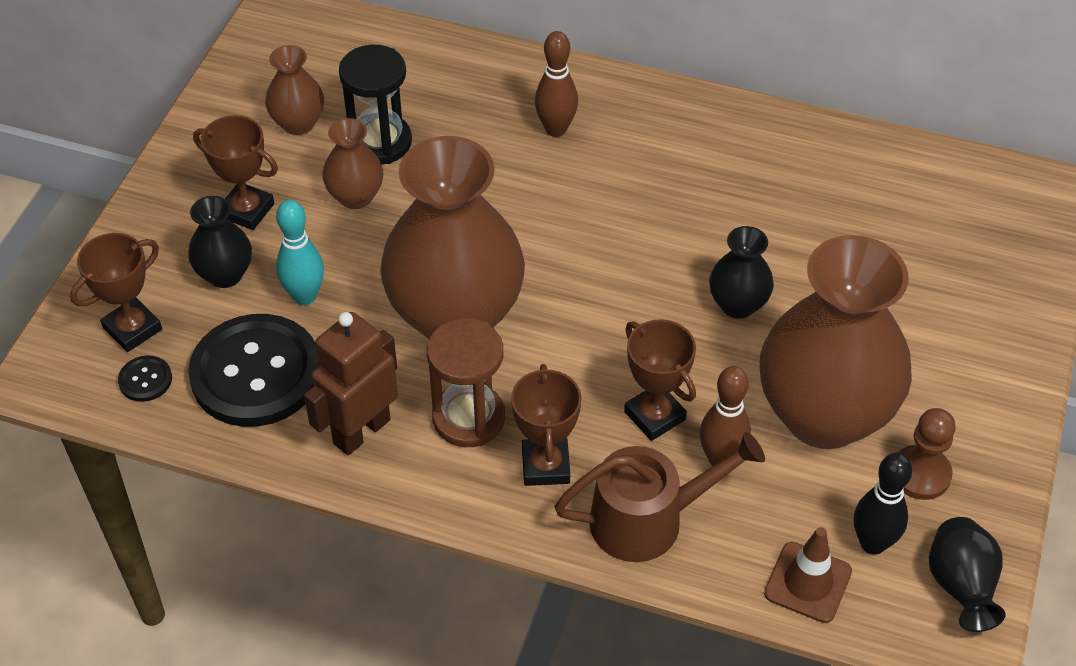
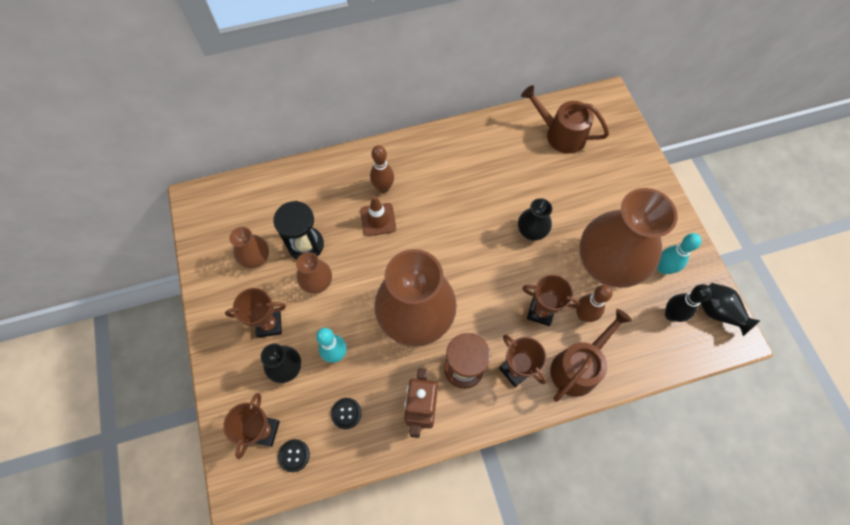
camera: 35 degrees left, 15 degrees up
black button [188,314,320,427] -> black button [331,398,362,429], size x0.41
brown traffic cone [764,527,852,623] -> brown traffic cone moved to [360,196,396,236]
brown pawn [898,408,956,500] -> turquoise bowling pin [657,233,702,274]
none -> brown watering can [521,85,609,154]

